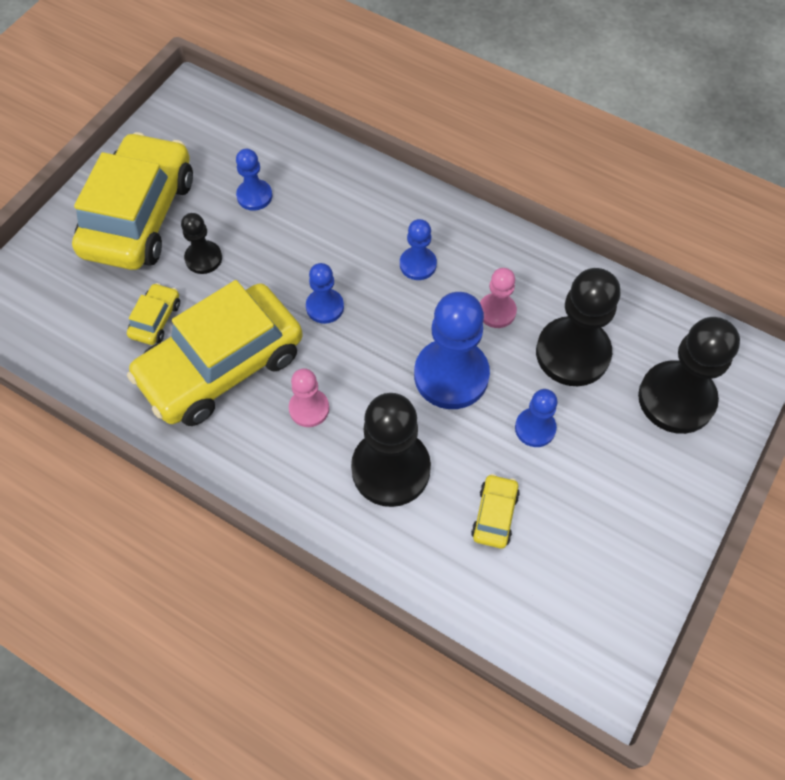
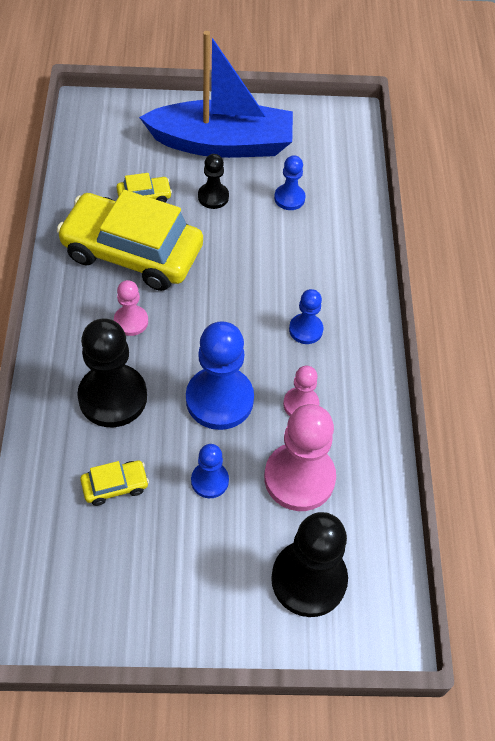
camera: 55 degrees right, 5 degrees down
yellow car [72,132,193,270] -> blue boat [139,31,293,158]
blue pawn [306,263,344,324] -> none
black pawn [536,268,621,386] -> pink pawn [264,404,336,511]

